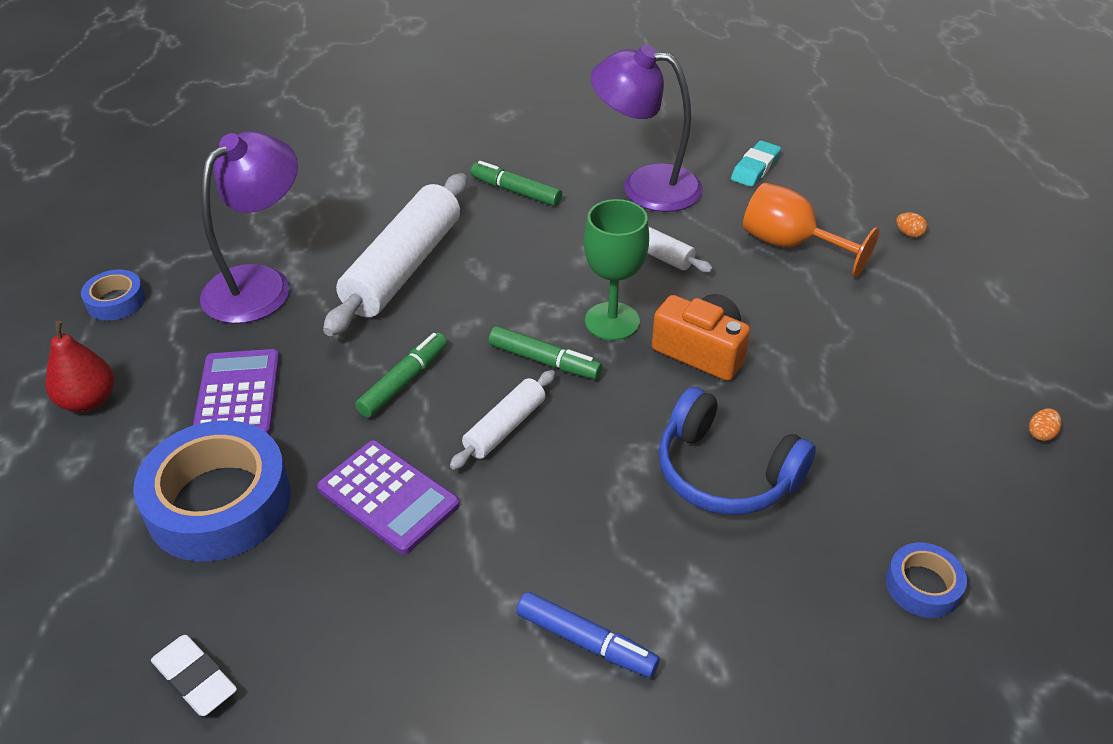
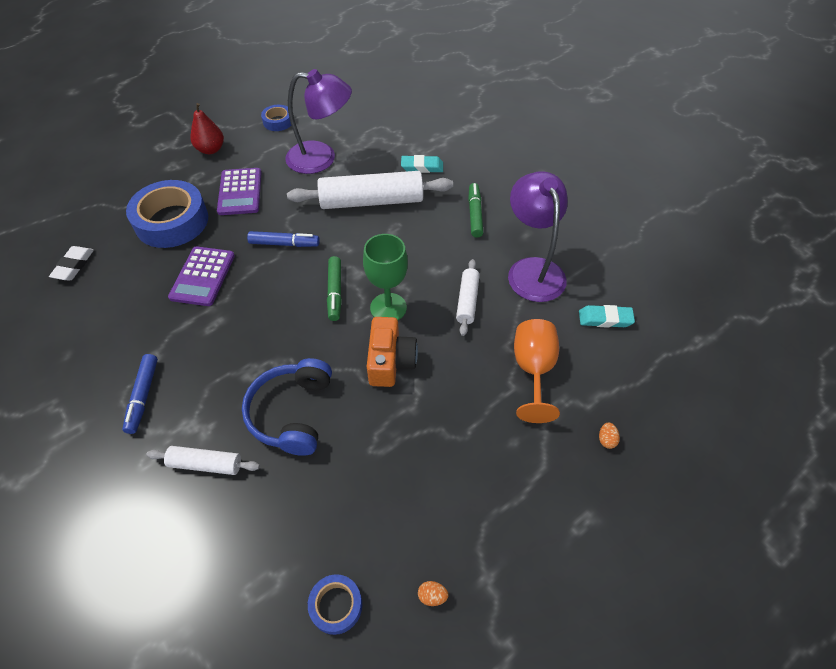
camera: 60 degrees right, 10 degrees up
purple calculator [193,349,280,435] -> purple calculator turned 120 degrees clockwise [217,168,261,215]
green marker [355,332,447,418] -> blue marker [247,231,320,247]
white rolling pin [450,370,555,470] -> white rolling pin moved to [146,446,260,475]
blue tape [886,542,967,618] -> blue tape moved to [308,574,362,635]
none -> turquoise eraser [401,155,443,173]

